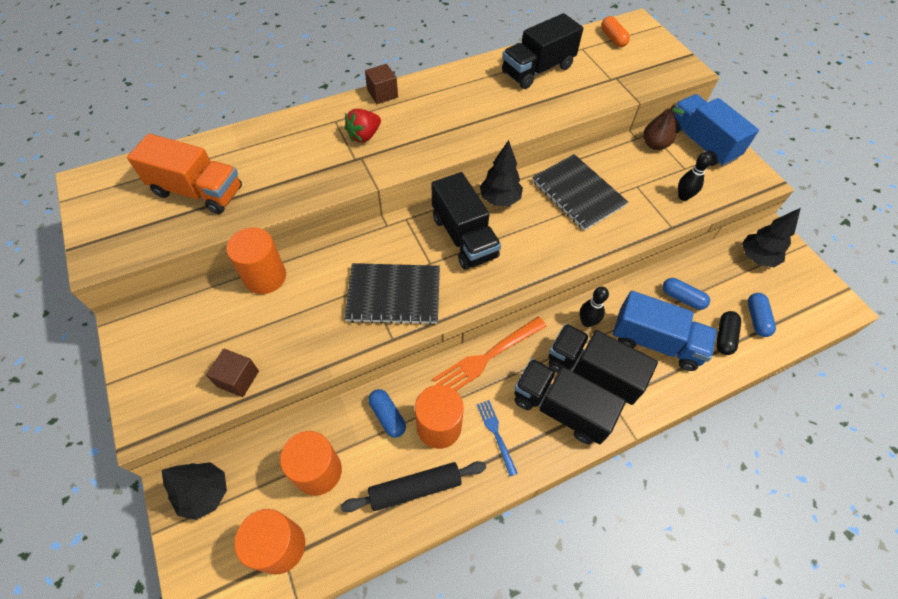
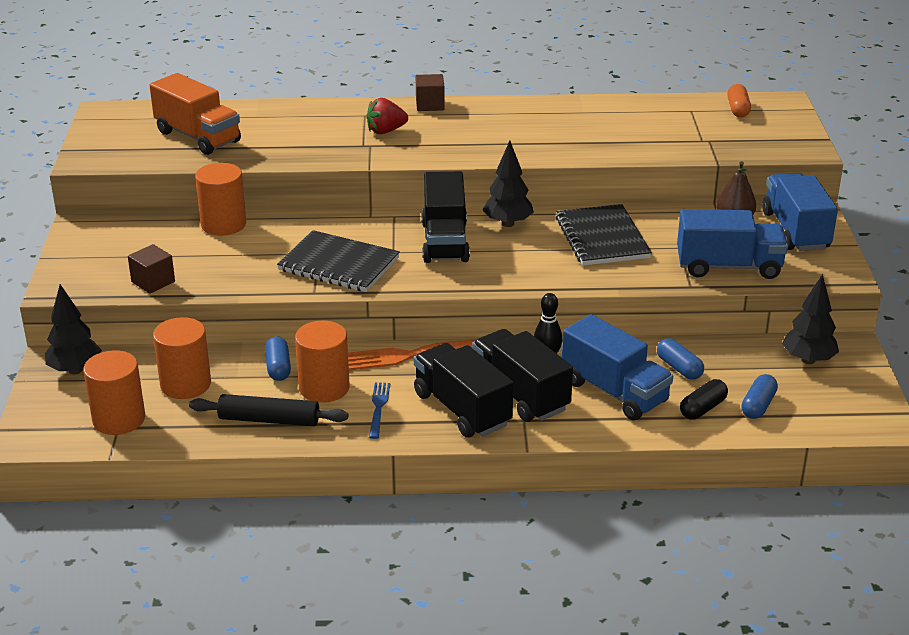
camera: 25 degrees right, 25 degrees down
black truck [502,13,583,89] -> none
black bowling pin [678,152,713,201] -> blue truck [677,209,788,279]

